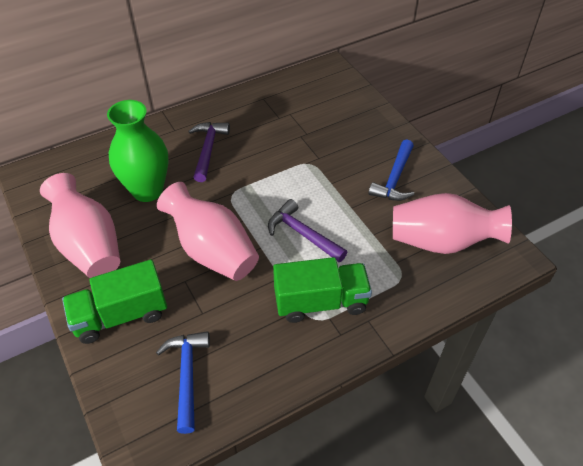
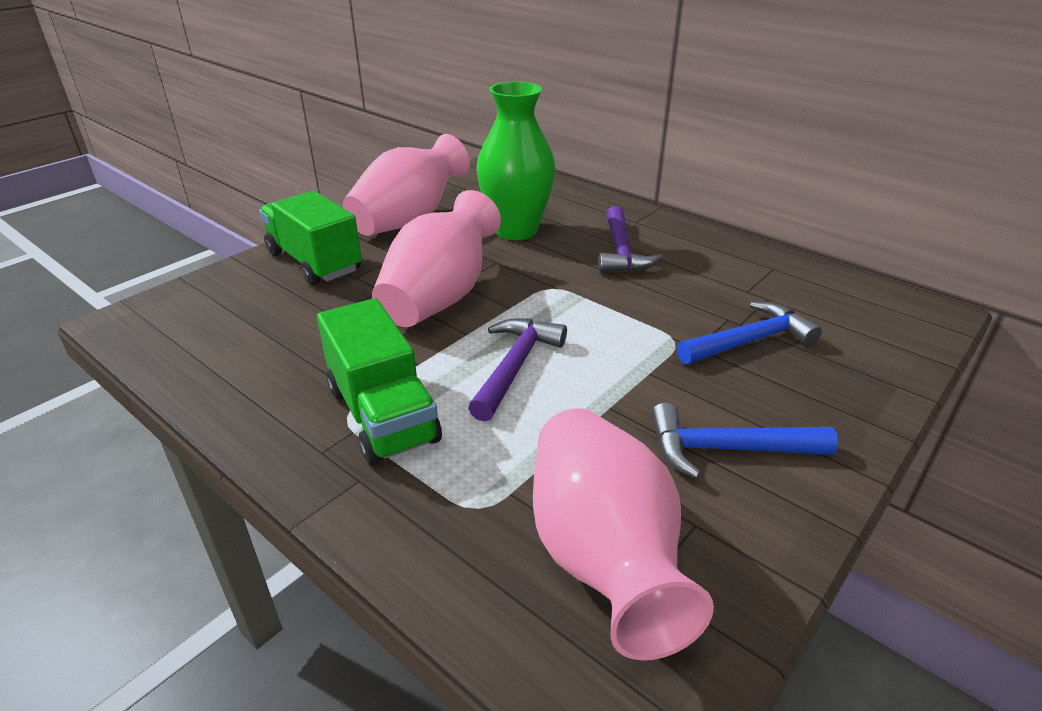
camera: 70 degrees right, 15 degrees down
blue hammer [156,331,210,434] -> blue hammer moved to [677,301,822,364]
purple hammer [188,122,230,182] -> purple hammer turned 105 degrees clockwise [599,206,663,273]

